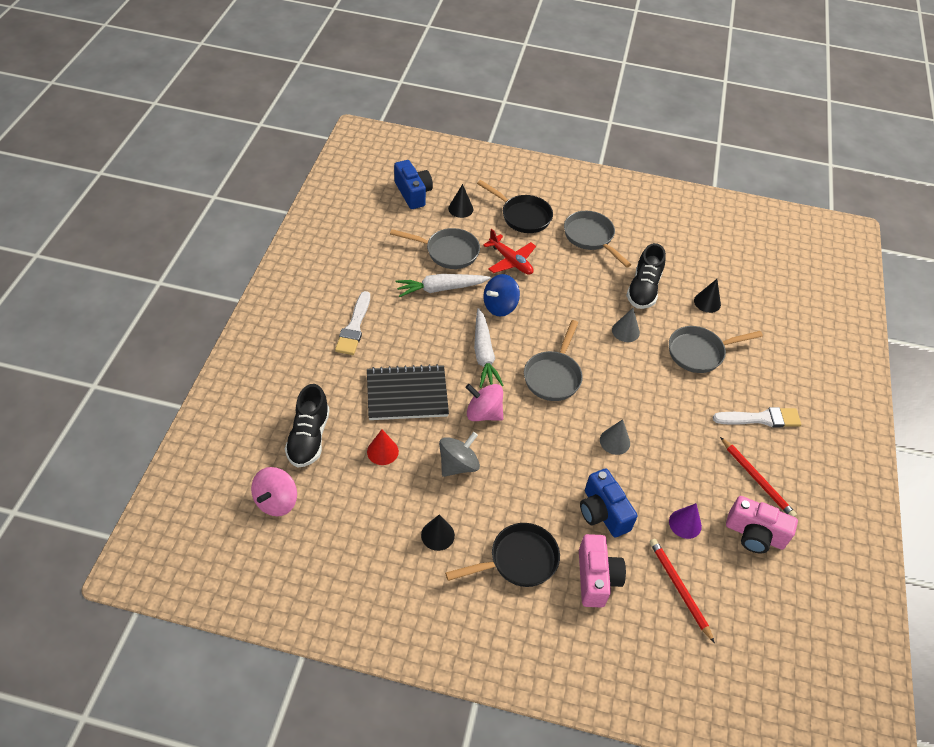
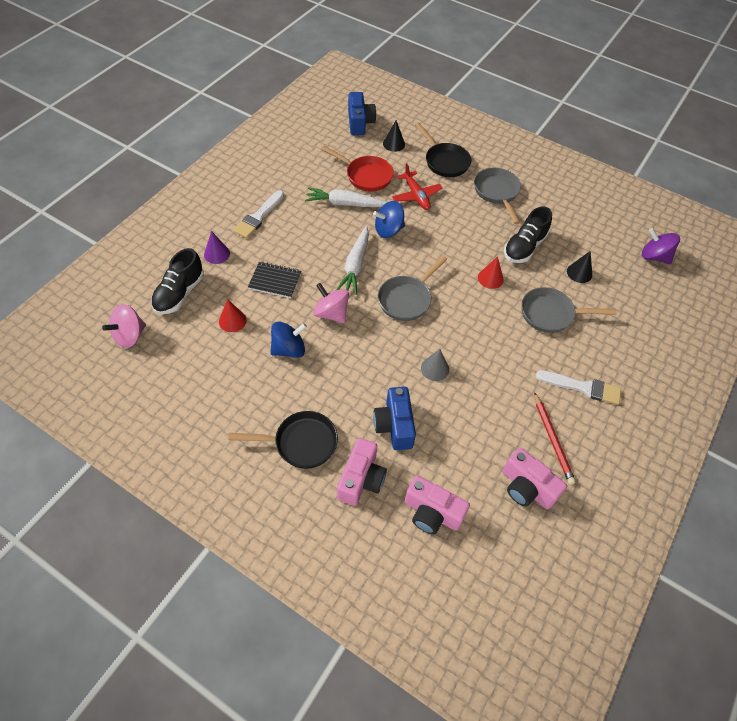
camera: 20 degrees right, 5 degrees up
black notebook [367,364,449,420] -> black notebook [248,262,301,298], size x0.65
grey pan [390,228,480,269] -> red pan [321,146,394,191]
black cone [421,515,455,551] -> none
grey spinning top [439,432,480,477] -> blue spinning top [270,322,307,358]
grey cone [612,308,640,342] -> red cone [478,256,504,289]
red pencil [650,539,715,643] -> pink camera [405,475,470,534]
purple cone [669,503,702,539] -> purple cone moved to [204,231,230,264]
none -> purple spinning top [642,228,680,264]

